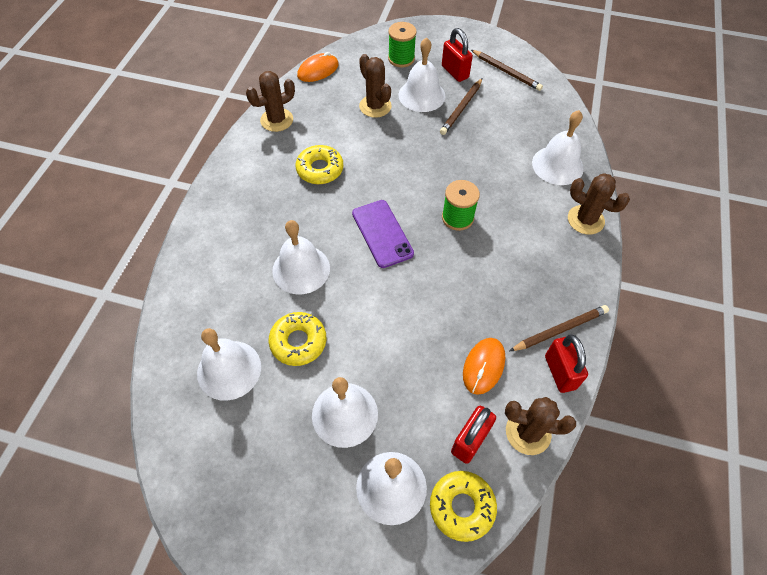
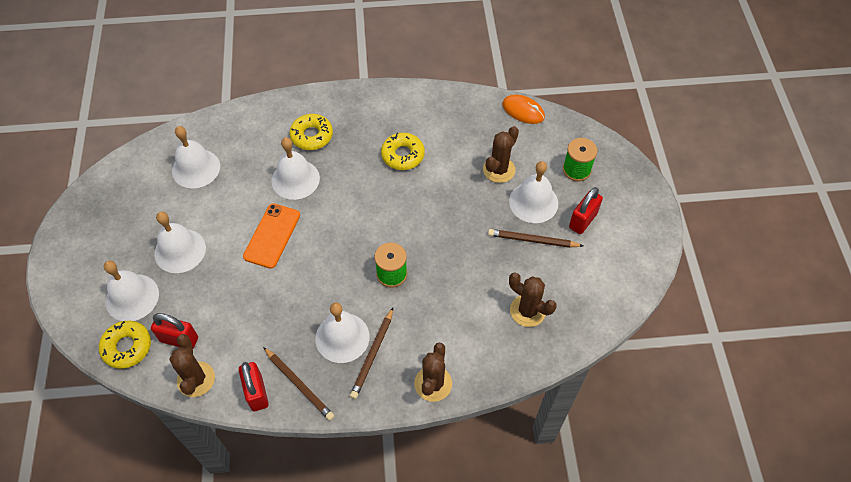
camera: 70 degrees right, 0 degrees up
brown cactus [246,71,295,132] -> brown cactus moved to [509,272,557,327]
yellow donut [269,312,326,366] -> yellow donut moved to [289,114,333,150]
purple phone [352,200,414,268] -> none
orange mouse [463,338,505,395] -> none
brown pencil [471,50,543,91] -> brown pencil moved to [350,308,393,399]
white bell [532,110,584,185] -> white bell moved to [315,302,370,363]
red padlock [545,334,588,393] -> red padlock turned 75 degrees counterclockwise [239,362,269,411]
none -> orange phone [243,203,300,269]

